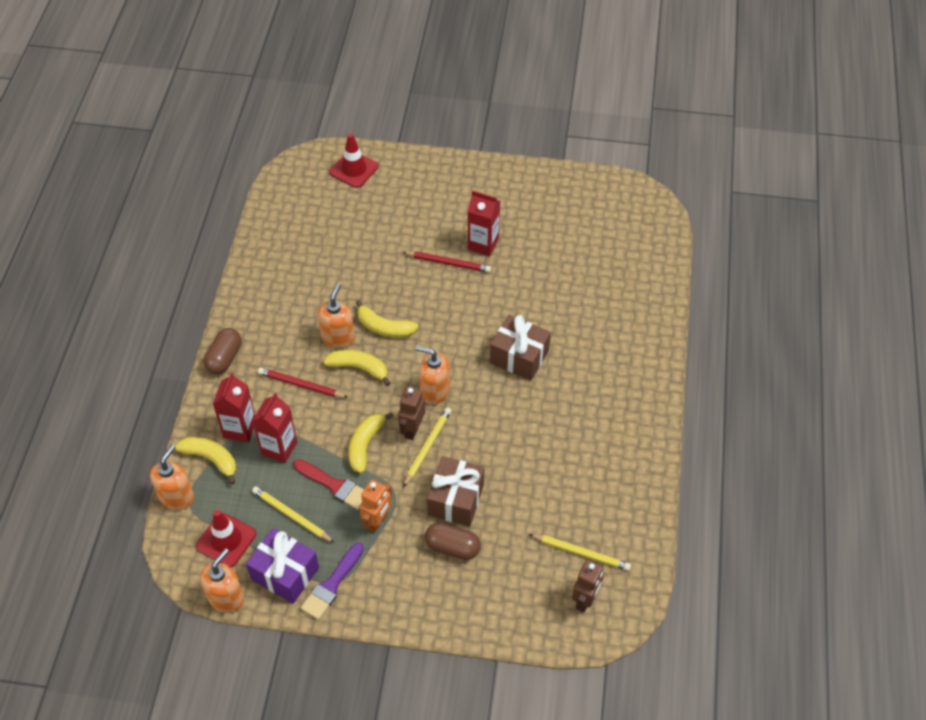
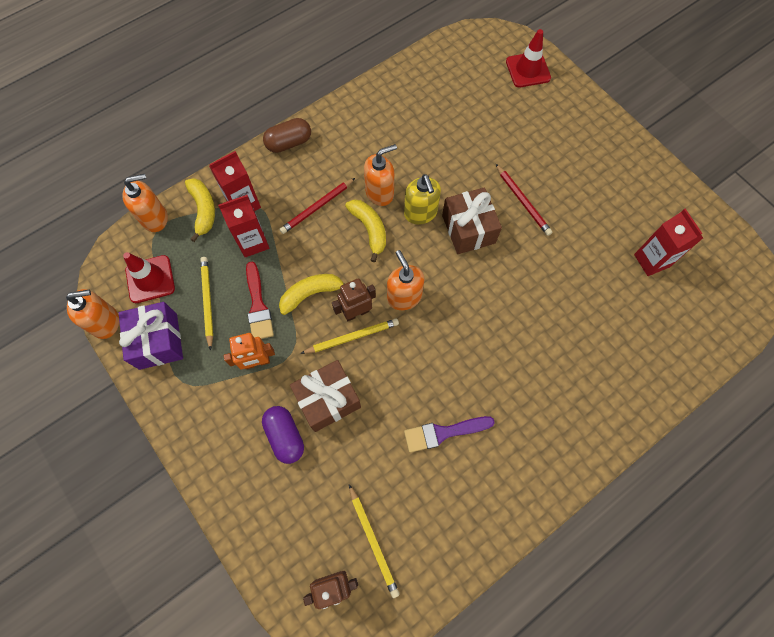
camera: 45 degrees right, 15 degrees up
red pencil [258,368,348,398] -> red pencil turned 105 degrees counterclockwise [279,178,355,234]
purple brush [301,543,364,620] -> purple brush moved to [404,416,495,453]
yellow banana [356,300,418,338] -> yellow soap dispenser [404,174,441,225]
brown capsule [425,523,481,560] -> purple capsule [262,406,304,464]
red carton [468,191,500,256] -> red carton moved to [634,208,703,276]
brown gift [490,315,551,380] -> brown gift moved to [442,187,502,254]

